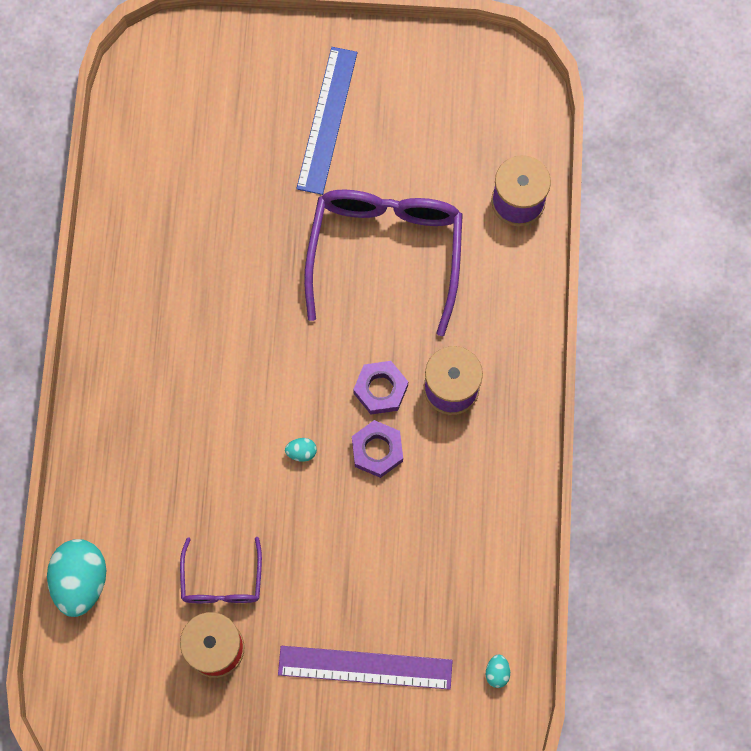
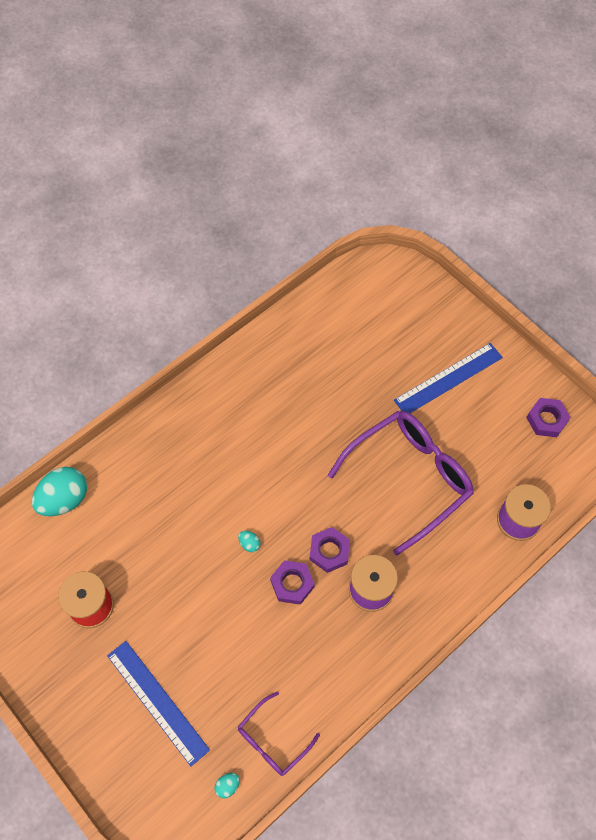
camera: 45 degrees right, 10 degrees down
purple glasses [180,537,262,603] -> purple glasses moved to [238,692,320,776]
purple ruler [278,646,453,690] -> blue ruler [107,641,210,767]
none -> purple nut [526,398,571,437]

